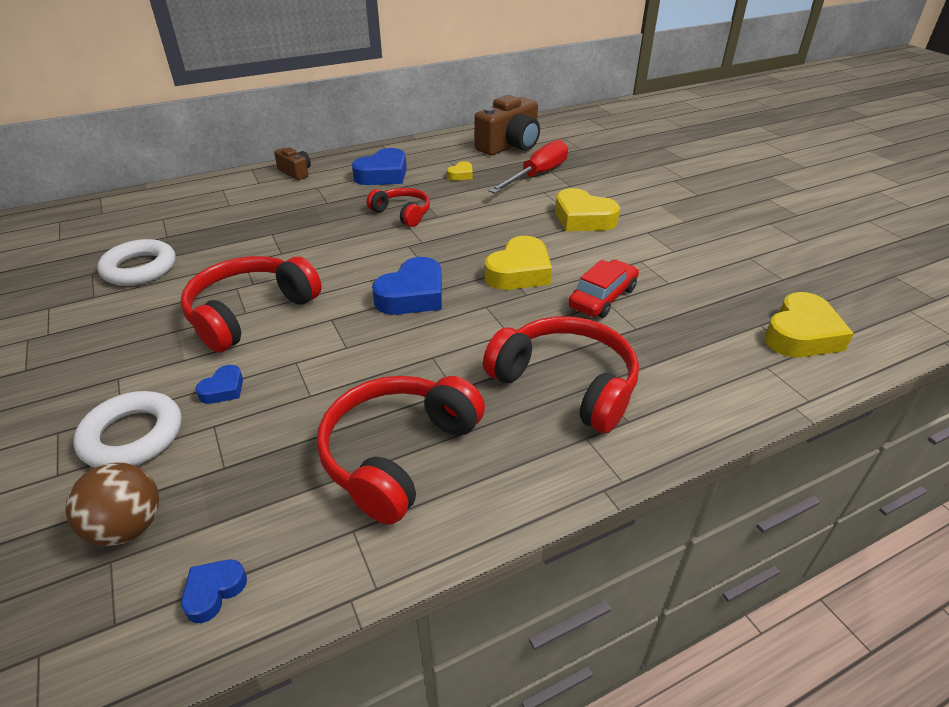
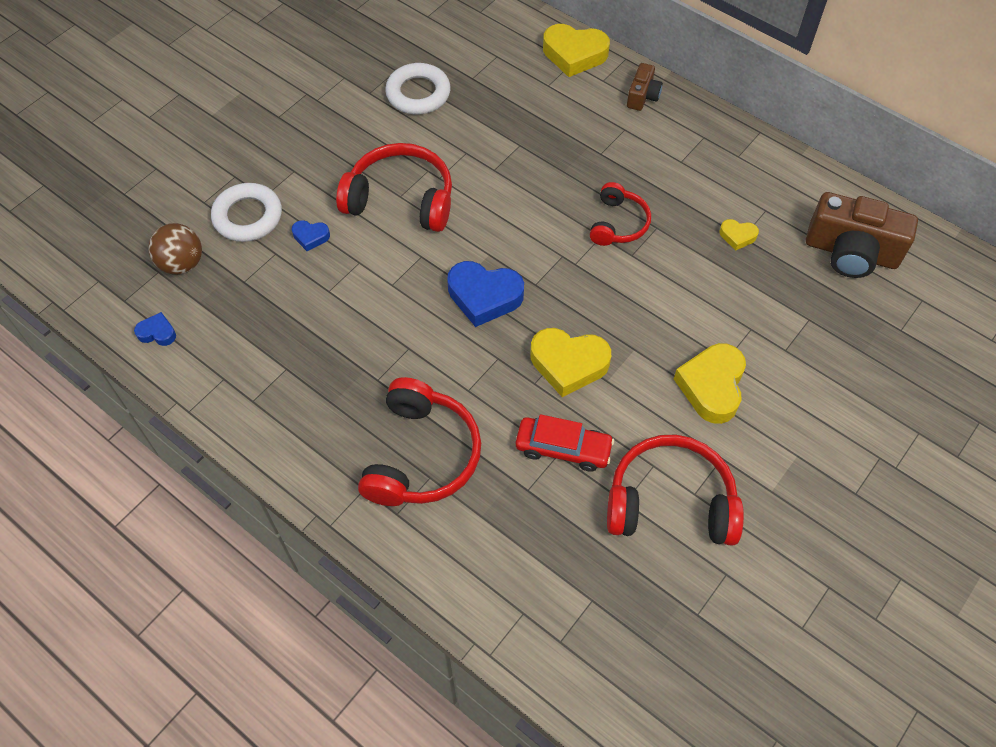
camera: 65 degrees right, 20 degrees up
red headphones [317,376,485,525] -> red headphones moved to [607,435,744,546]
blue heart [352,148,407,185] -> none
red screwdriver [489,140,568,194] -> none
yellow heart [764,292,854,358] -> yellow heart moved to [543,24,610,77]

